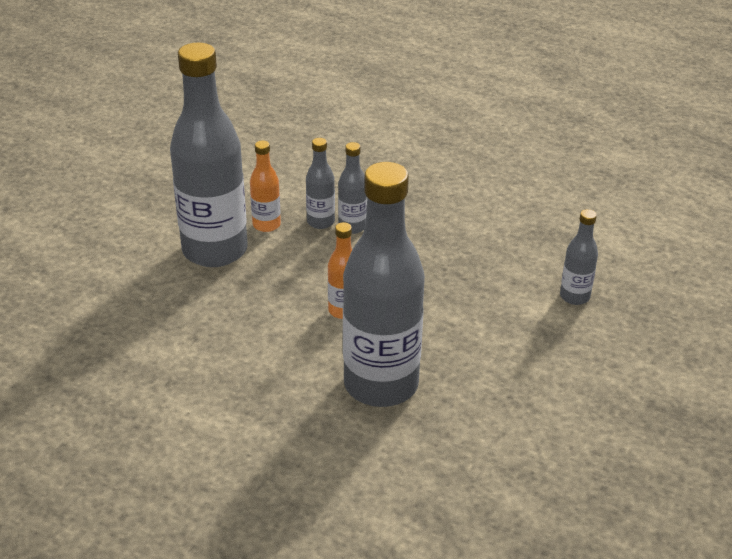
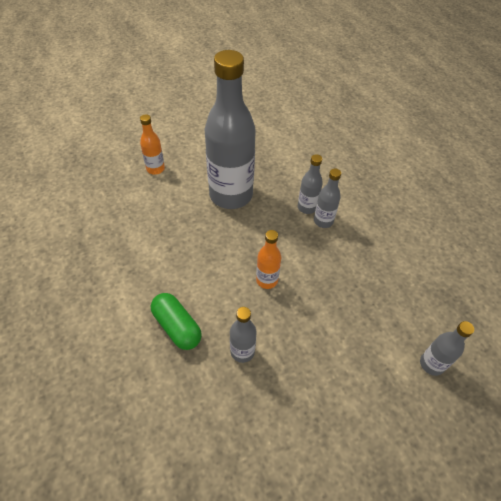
camera: 35 degrees right, 15 degrees up
orange bottle [250,140,281,232] -> orange bottle moved to [140,114,165,175]
grey bottle [343,162,425,407] -> grey bottle [230,307,257,363], size x0.44
none -> green capsule [151,293,202,350]

